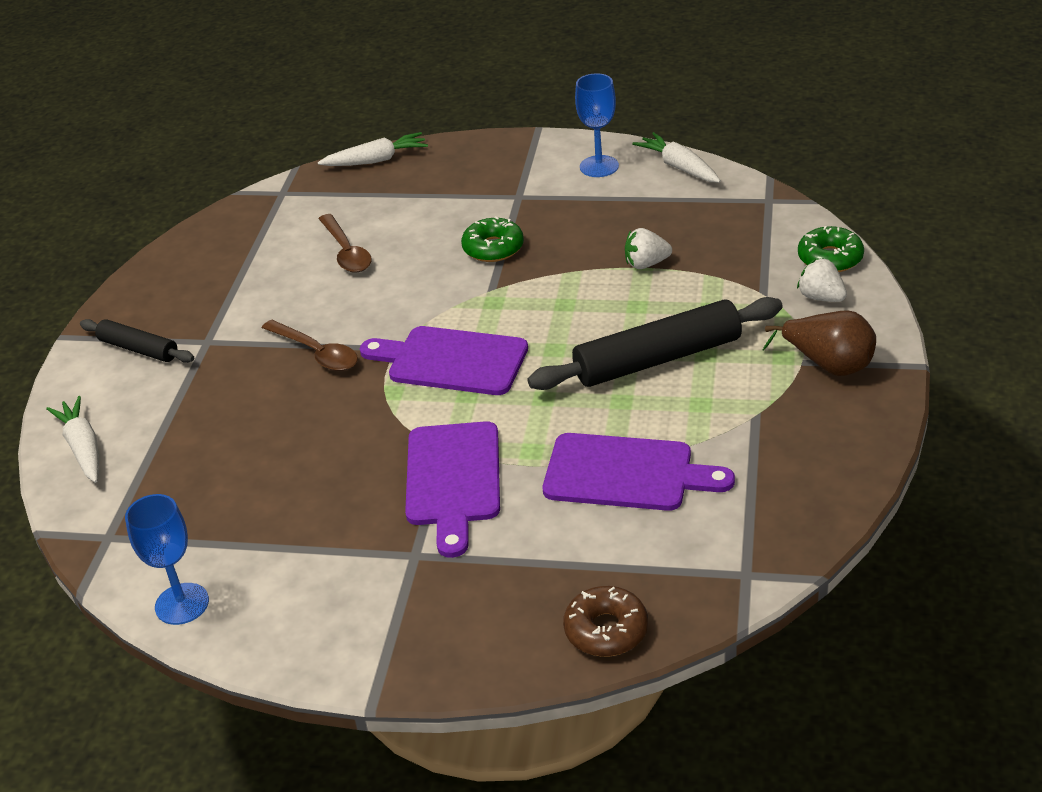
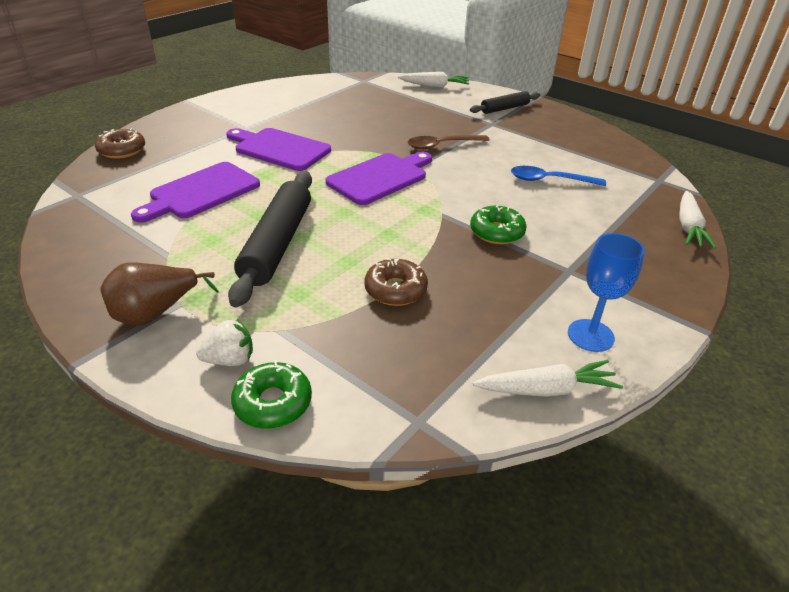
camera: 115 degrees right, 0 degrees up
blue goblet [125,494,209,625] -> none
brown spoon [319,214,372,273] -> blue spoon [511,166,606,186]
white strawberry [625,228,672,269] -> brown donut [364,258,428,306]

